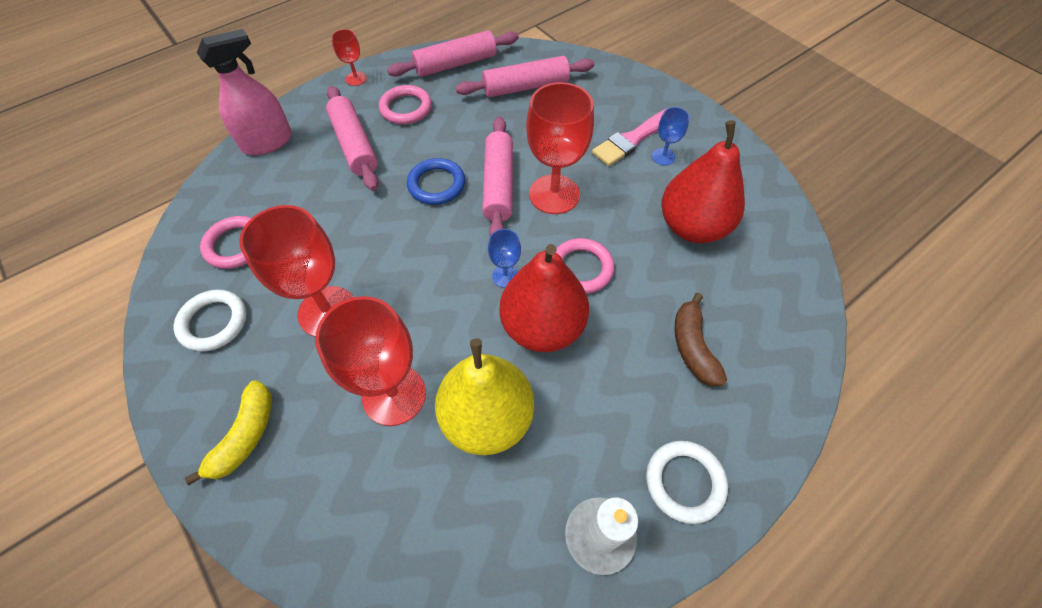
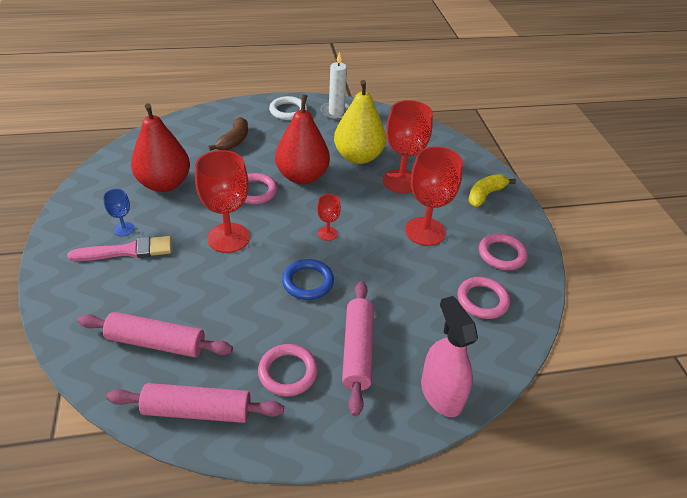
camera: 155 degrees left, 15 degrees down
white ring [174,289,247,352] -> pink ring [479,233,528,270]
pink spray bottle [197,29,292,155] -> pink spray bottle turned 75 degrees clockwise [421,296,478,417]
red goblet [331,29,367,86] -> red goblet moved to [317,194,341,241]
pink rolling pin [482,117,513,236] -> none
blue goblet [488,229,521,288] -> none

